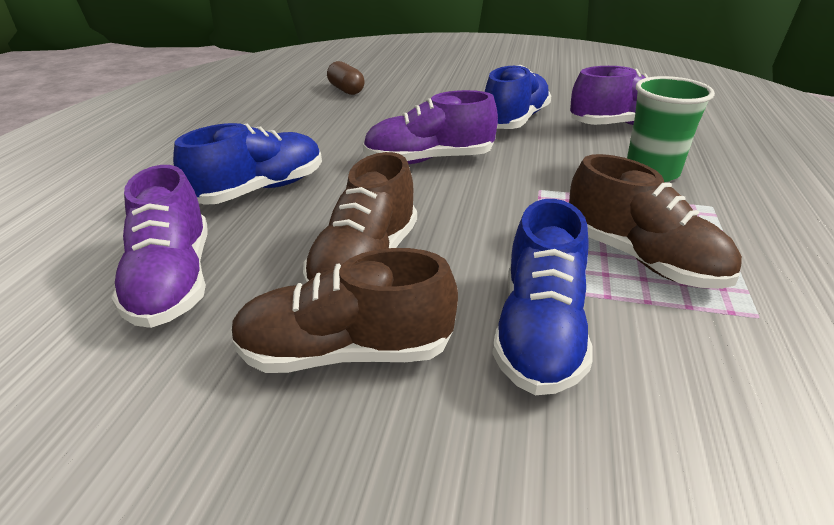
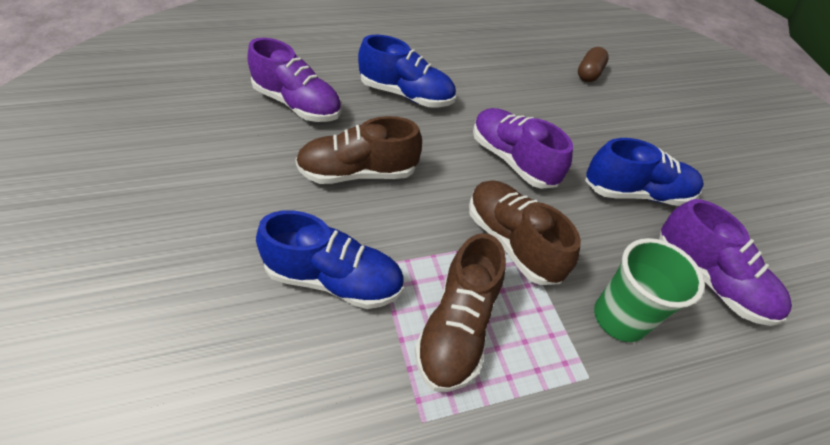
camera: 55 degrees right, 15 degrees up
purple shoe [111,165,207,328] -> purple shoe turned 105 degrees counterclockwise [247,38,341,122]
brown shoe [231,248,458,373] -> brown shoe moved to [469,180,581,285]
blue shoe [492,199,592,395] -> blue shoe turned 150 degrees counterclockwise [256,210,404,309]

